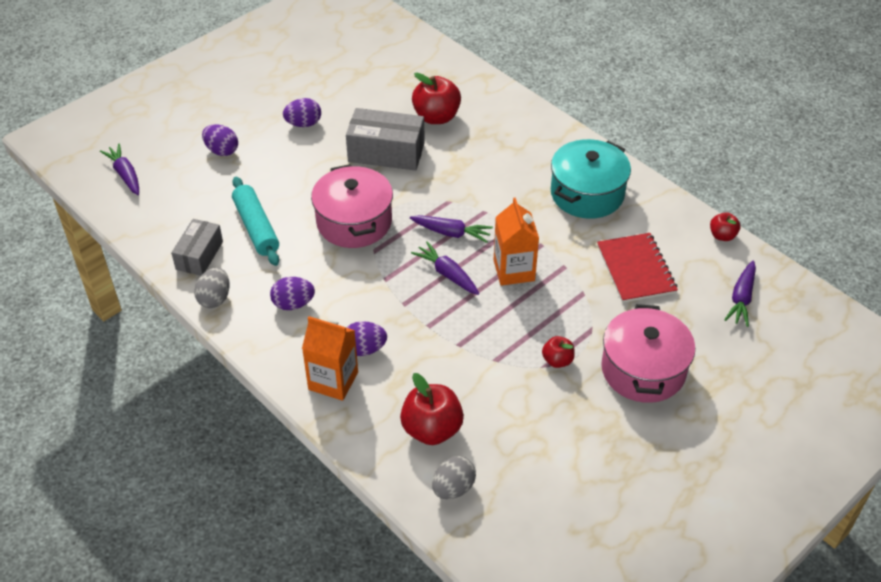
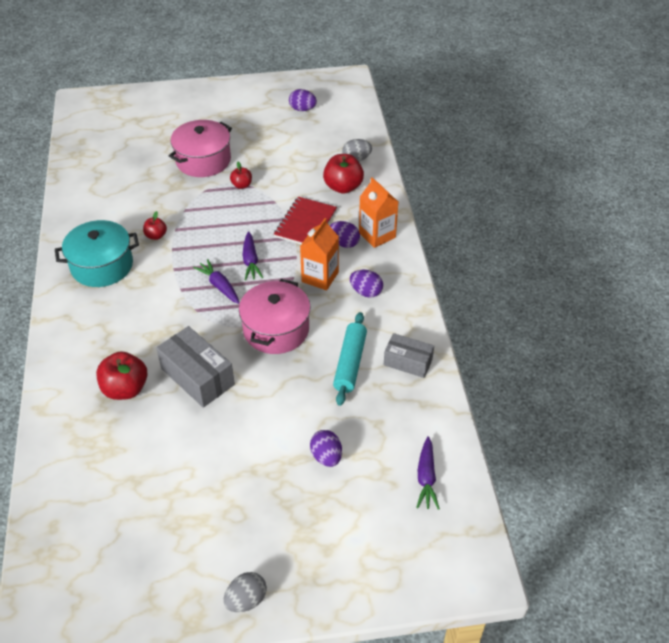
camera: 145 degrees left, 0 degrees up
grey box [171,219,223,276] -> grey box turned 60 degrees clockwise [384,333,434,378]
grey egg [194,268,230,308] -> grey egg moved to [224,572,267,612]
purple egg [283,98,321,127] -> purple egg moved to [289,89,317,111]
orange carton [494,198,539,286] -> orange carton moved to [300,218,339,290]
red notebook [597,233,678,303] -> red notebook moved to [274,197,337,244]
red apple [710,212,740,241] -> red apple moved to [143,211,167,240]
purple carrot [724,261,756,327] -> none

